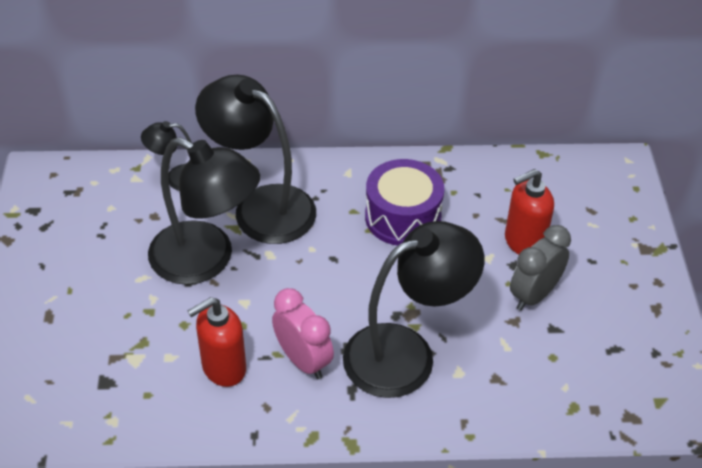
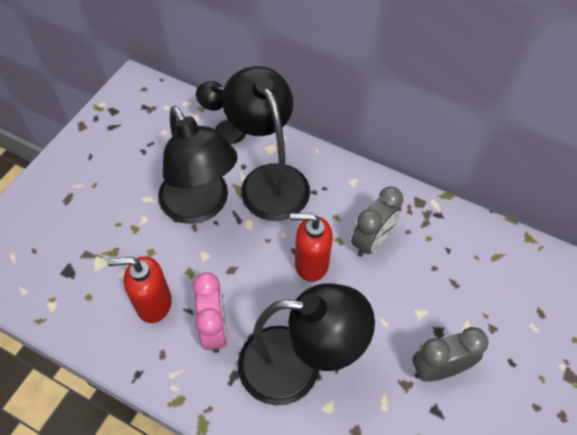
camera: 30 degrees right, 10 degrees up
purple drum [365,159,444,246] -> grey clock [351,187,403,257]
red soap dispenser [505,169,554,254] -> red soap dispenser moved to [290,213,333,282]

